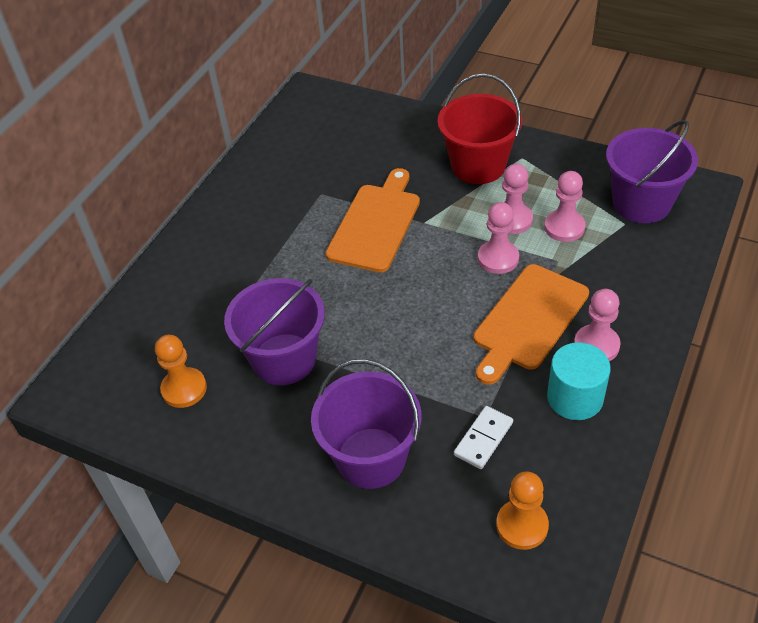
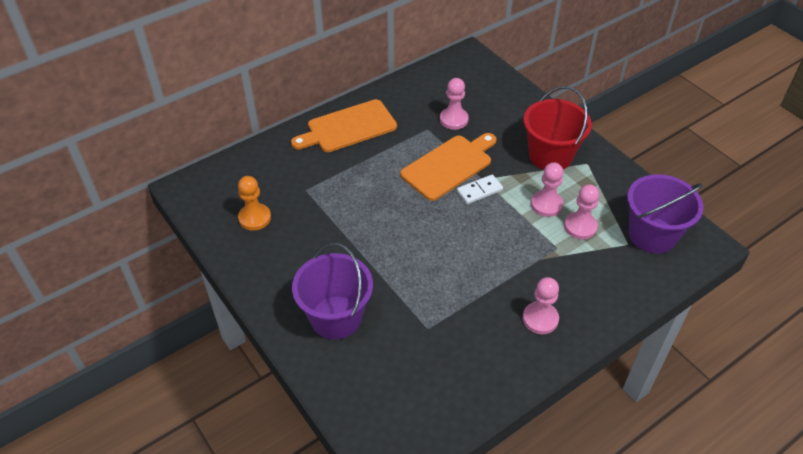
camera: 25 degrees right, 0 degrees up
purple bucket [224,278,325,385] -> none
white domino [454,406,513,469] -> white domino moved to [457,174,503,204]
orange cutting board [474,264,589,385] -> orange cutting board moved to [291,99,397,152]
pink pawn [478,202,519,274] -> pink pawn moved to [440,78,469,130]
orange pawn [496,471,549,550] -> none
turquoise cylinder [547,342,611,420] -> none

